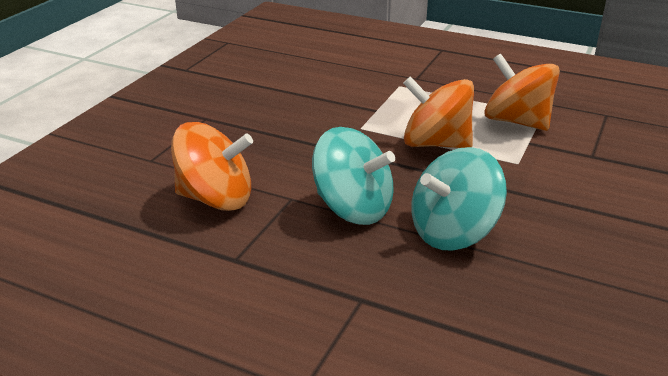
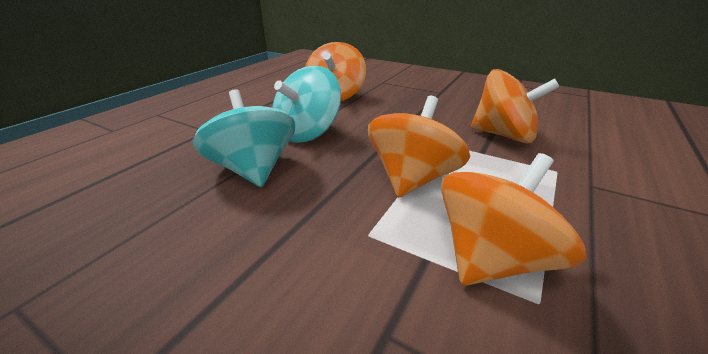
camera: 95 degrees right, 0 degrees up
none -> orange spinning top [471,69,559,143]

